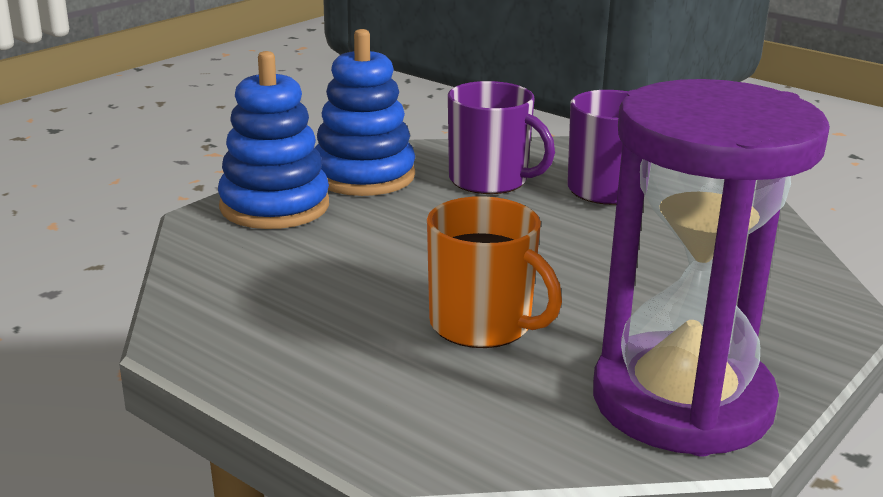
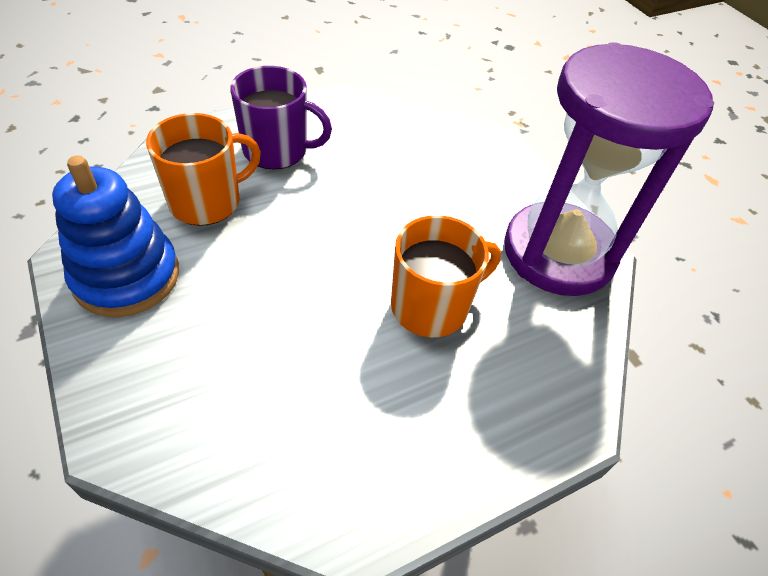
camera: 70 degrees left, 25 degrees up
blue stacking toy [218,51,329,229] -> none
purple mug [448,81,555,194] -> orange mug [146,113,261,226]

